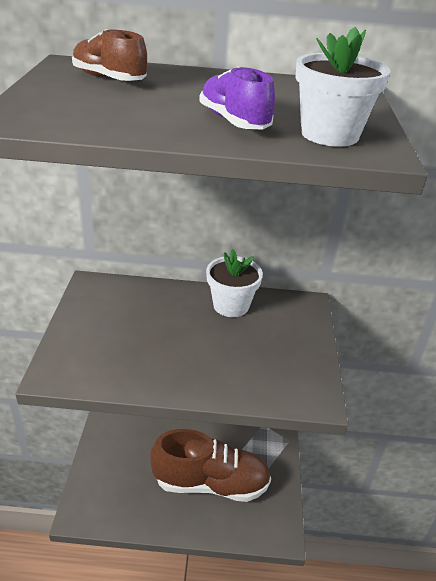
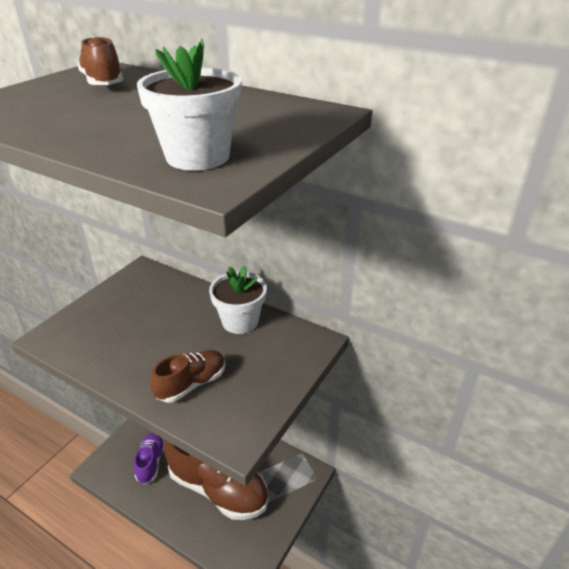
camera: 30 degrees right, 0 degrees up
purple shoe [199,66,275,130] -> purple shoe moved to [134,433,164,484]
none -> brown shoe [150,350,225,403]

